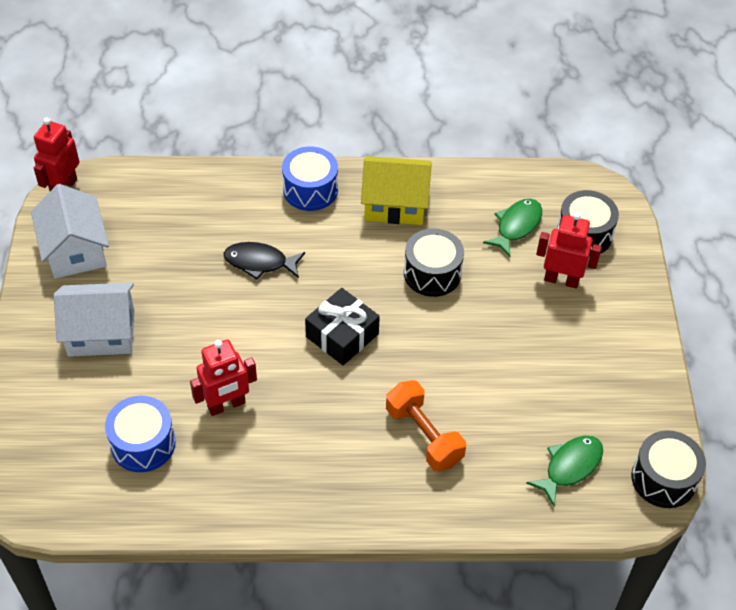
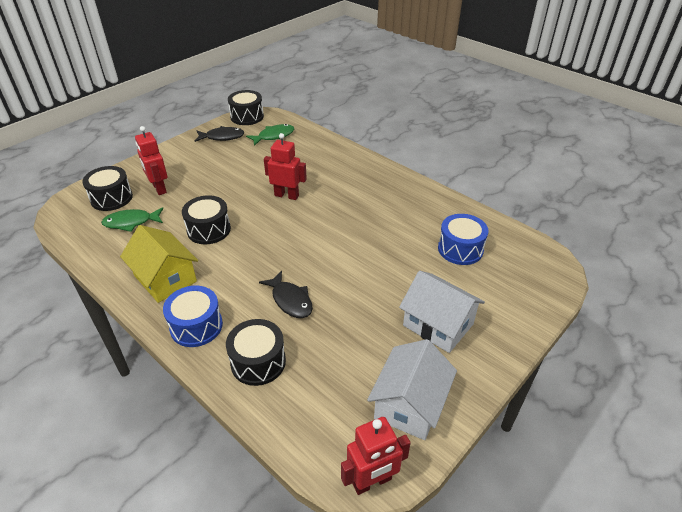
camera: 135 degrees left, 10 degrees down
red robot [190,340,257,416] -> red robot moved to [264,133,307,200]
black gift [305,288,380,365] -> none
orange dumbbell [386,380,466,472] -> none
green fish [526,436,603,506] -> green fish turned 150 degrees clockwise [246,124,294,146]
none -> black fish [195,126,245,142]
none -> black drum [226,319,286,386]

